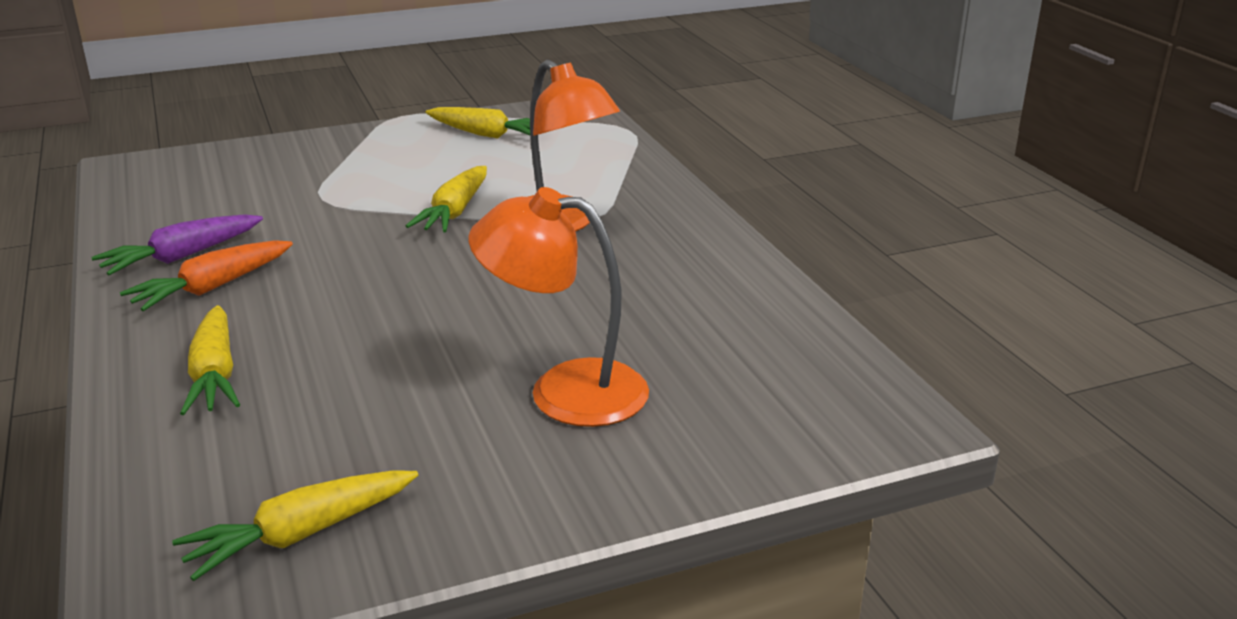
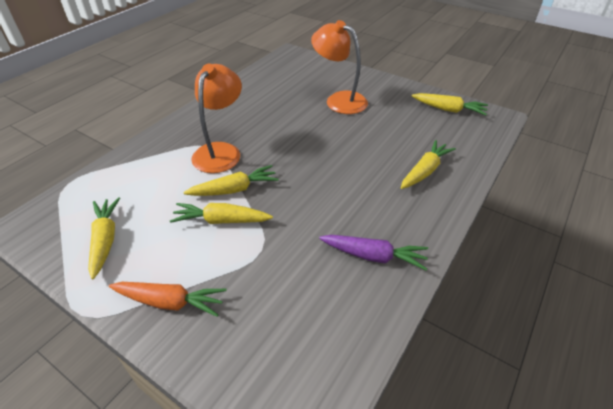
camera: 125 degrees left, 15 degrees up
orange carrot [120,240,293,311] -> orange carrot moved to [109,282,226,317]
orange lamp [469,187,649,427] -> orange lamp turned 150 degrees clockwise [311,20,368,114]
none -> yellow carrot [170,203,273,224]

